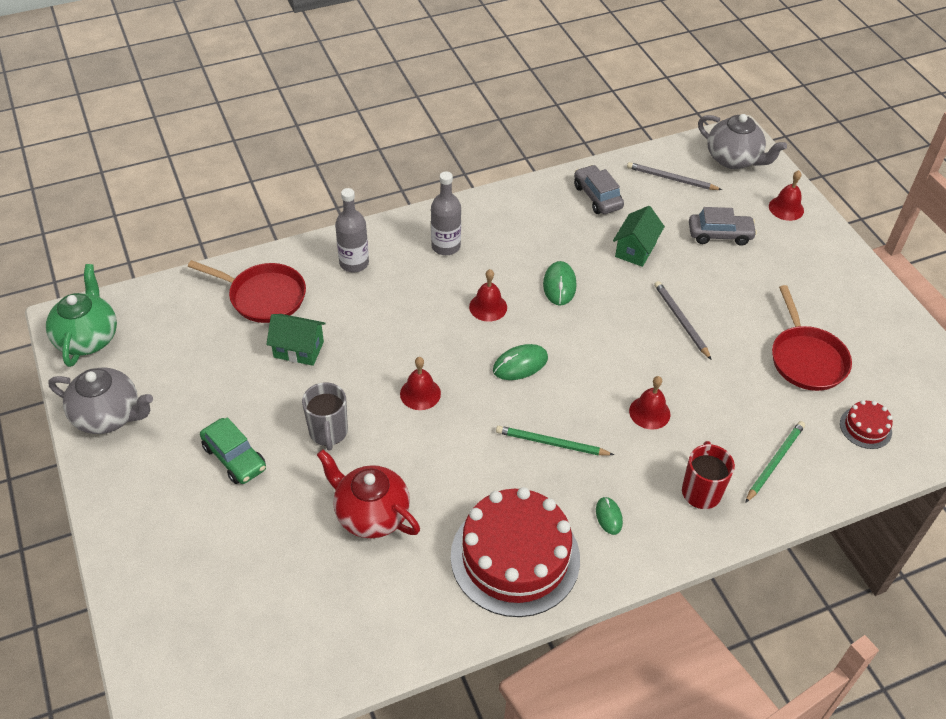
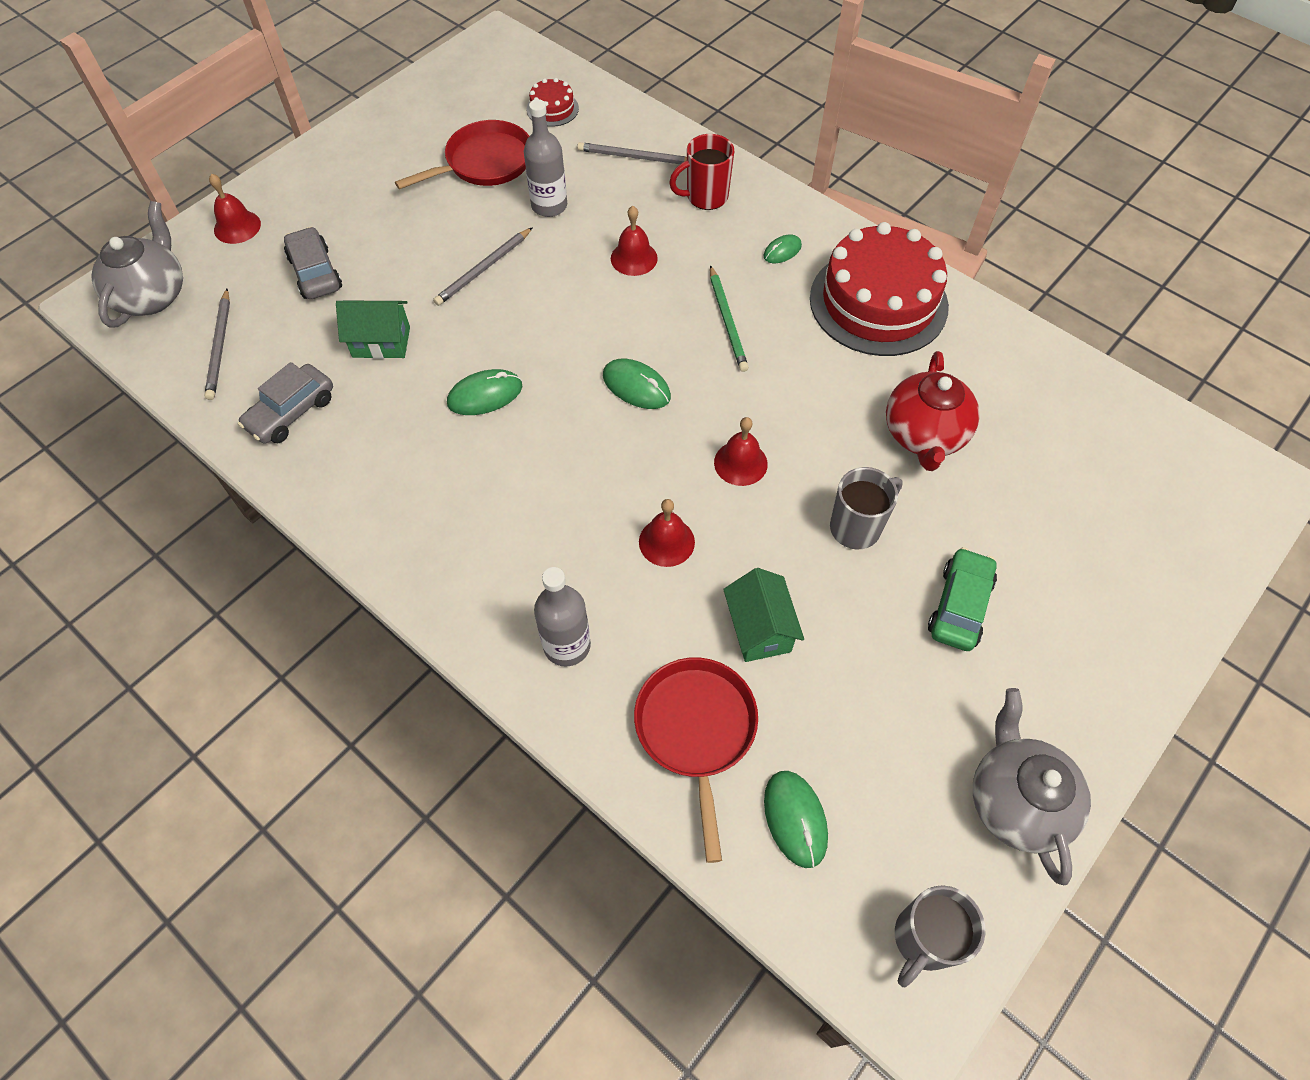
camera: 115 degrees left, 10 degrees up
green teapot [46,264,117,367] -> grey mug [895,885,985,987]
grey bottle [431,171,461,255] -> grey bottle moved to [524,99,567,217]
red bell [469,269,507,322] -> red bell moved to [639,499,695,567]
green pencil [745,421,805,503] -> grey pencil [577,142,687,164]
none -> green mouse [764,771,828,868]

